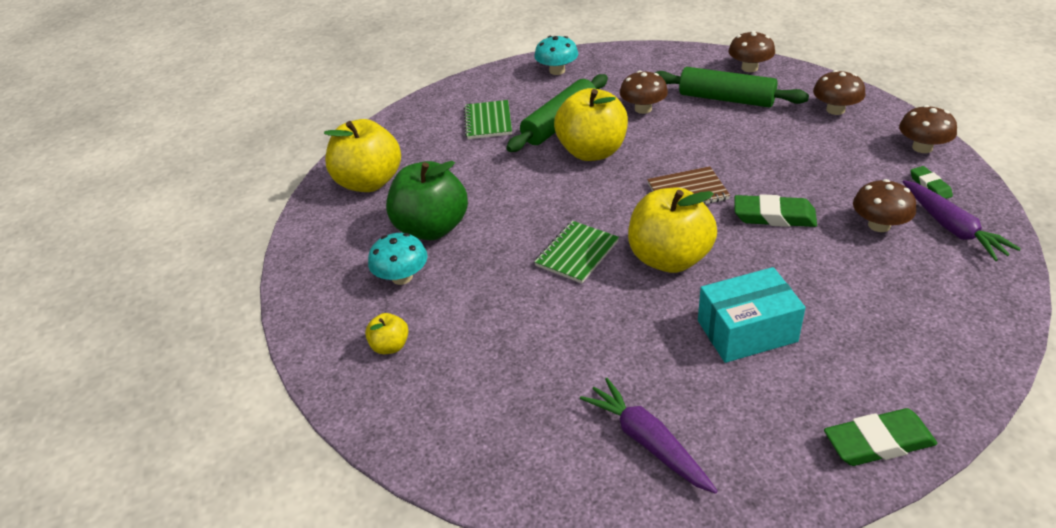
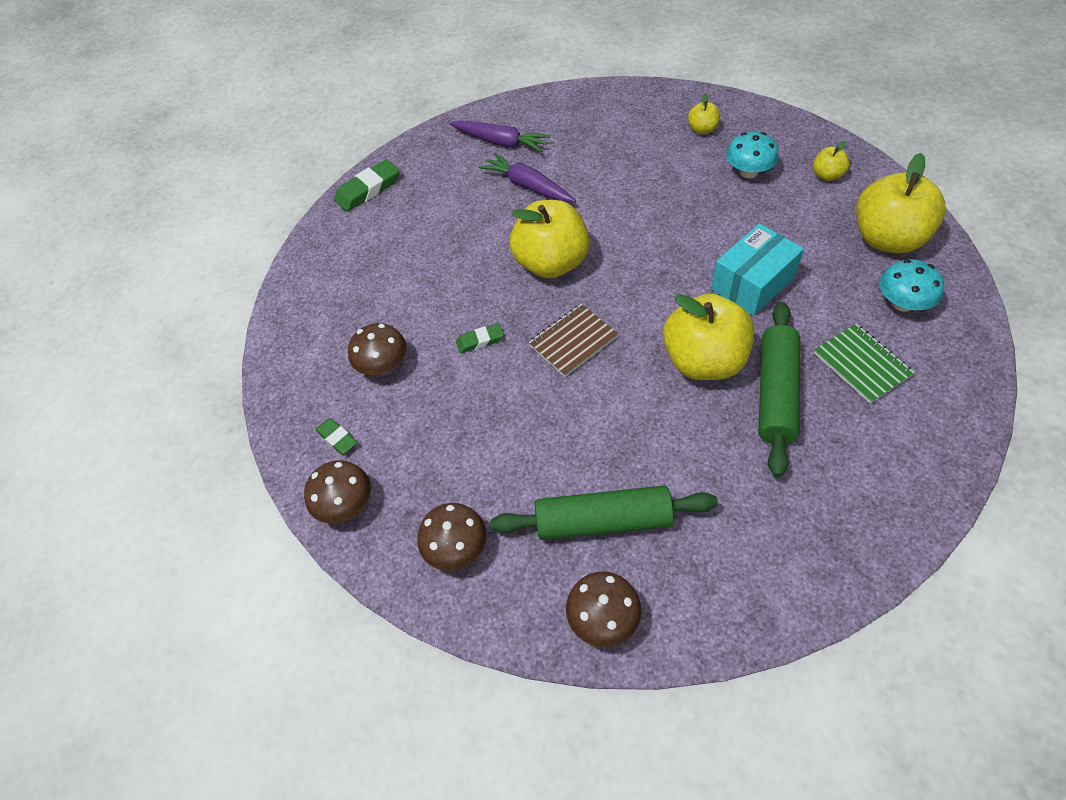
camera: 155 degrees right, 15 degrees up
green apple [386,161,468,240] -> none
turquoise mushroom [534,36,578,75] -> turquoise mushroom moved to [880,259,944,312]
green notebook [534,221,619,283] -> none
brown mushroom [620,71,668,114] -> none
turquoise box [698,267,806,363] -> turquoise box moved to [711,223,804,316]
green eraser [734,194,817,227] -> green eraser [456,324,504,353], size x0.58
purple carrot [903,180,1021,261] -> purple carrot moved to [479,152,576,202]
none -> yellow apple [813,141,849,181]

